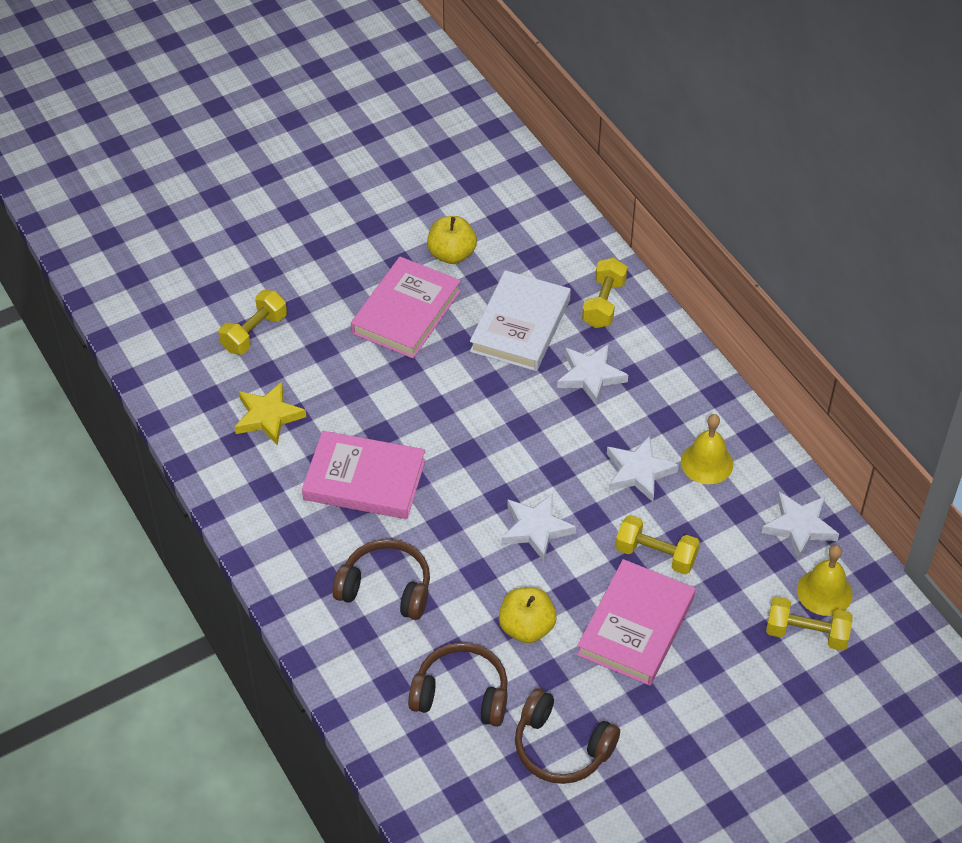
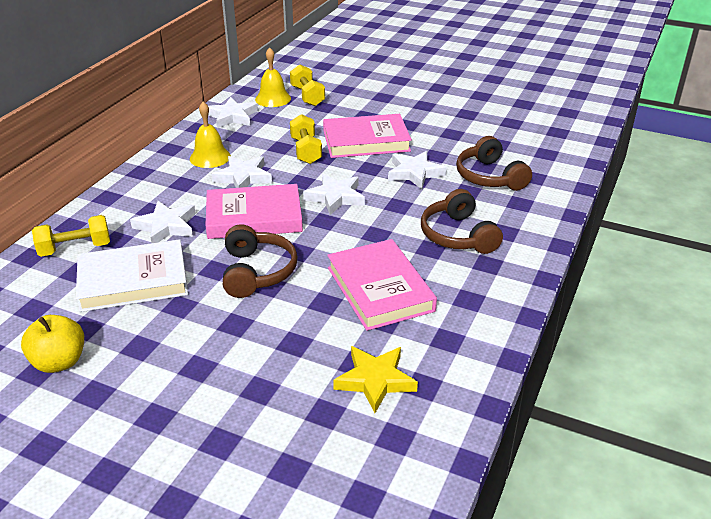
camera: 125 degrees left, 15 degrees down
yellow dumbbell [218,290,287,355] -> none
pink book [351,257,461,358] -> pink book moved to [205,184,303,239]
yellow apple [499,587,557,643] -> white star [388,151,446,189]
brown headphones [515,688,620,784] -> brown headphones moved to [223,224,298,298]

